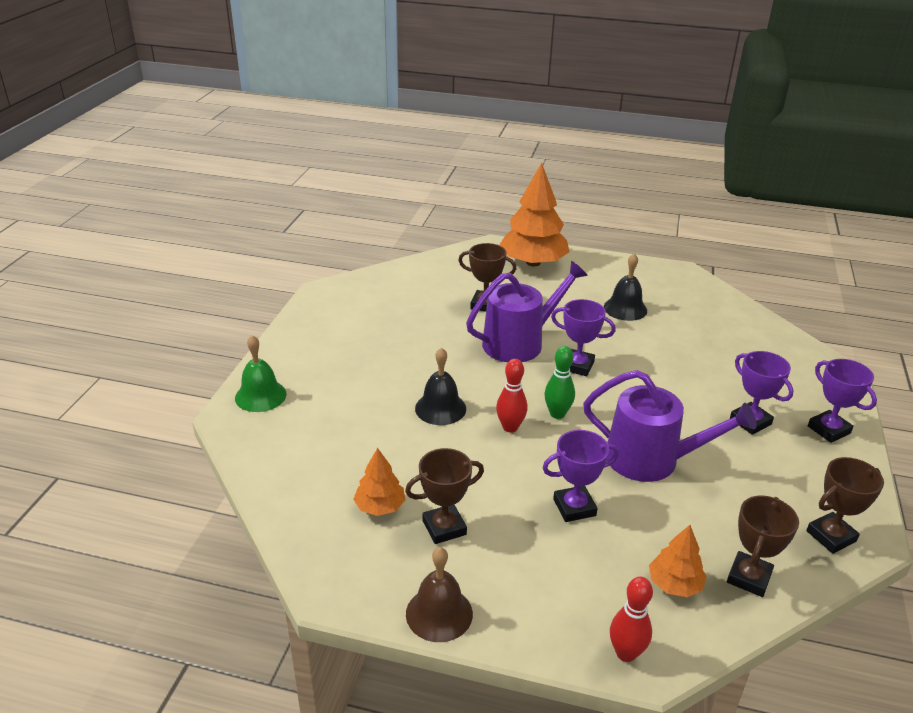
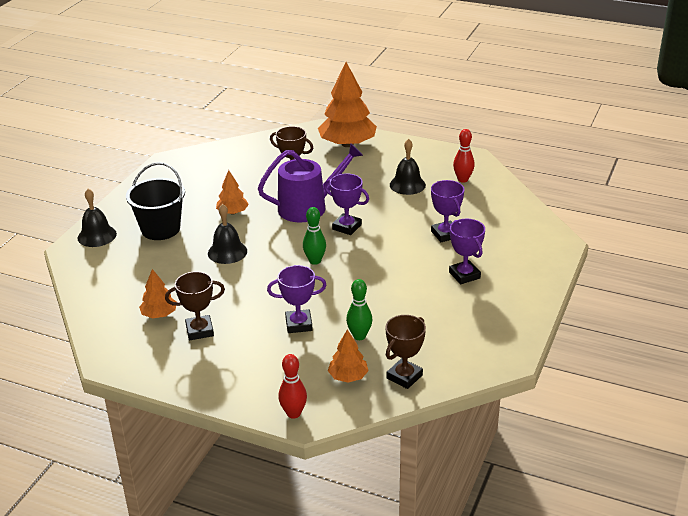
camera: 10 degrees right, 0 degrees up
green bell [235,335,287,412] -> black bell [78,189,117,247]
brown bell [406,547,473,642] -> none
red bowling pin [496,359,528,433] -> red bowling pin moved to [453,129,475,183]
purple watering can [583,370,757,482] -> none
brown trophy [806,457,884,554] -> none
purple trophy [808,359,877,443] -> purple trophy moved to [431,180,464,242]
none -> black bucket [126,162,185,240]
none -> orange tree [216,170,249,215]
none -> green bowling pin [346,279,372,340]

